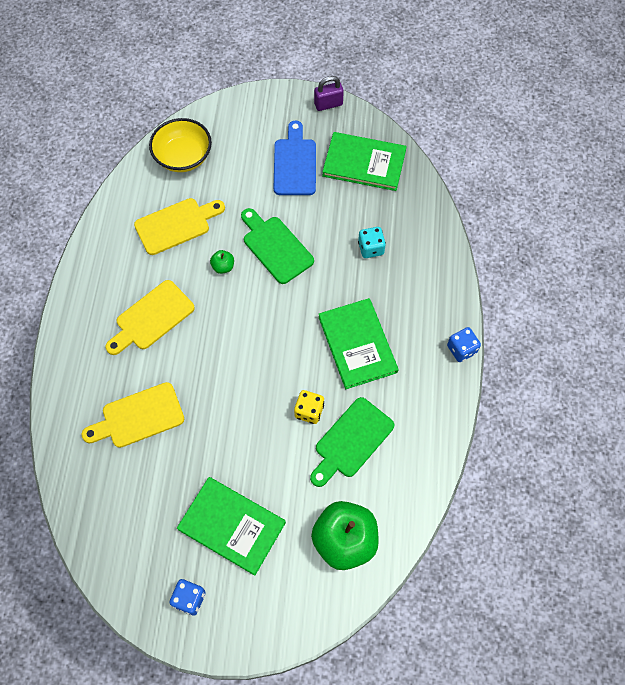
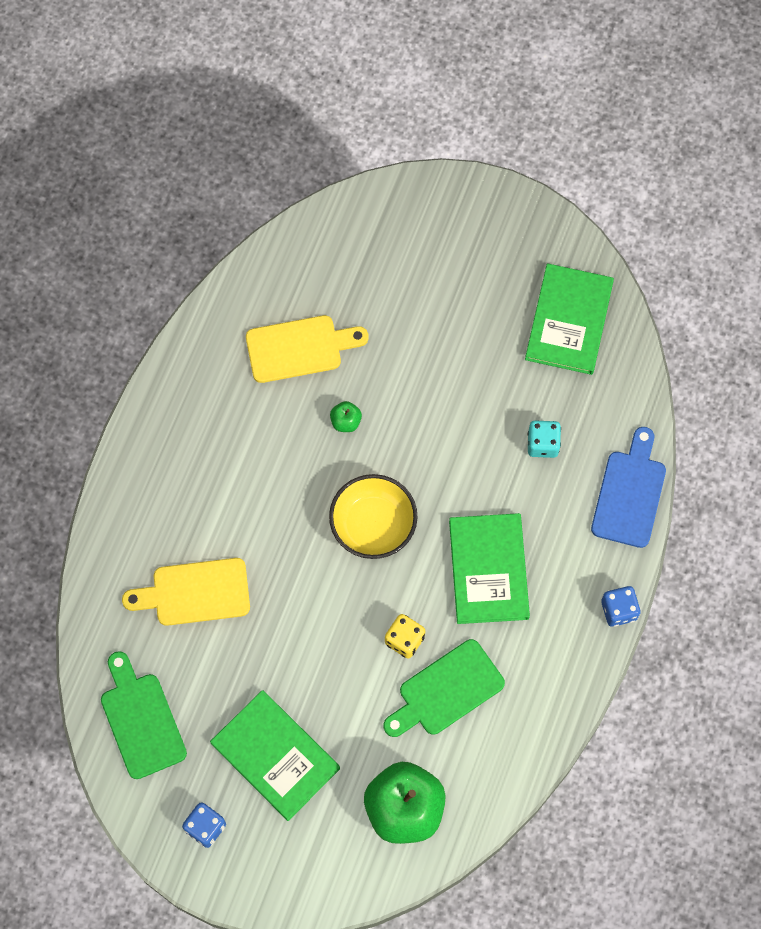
camera: 15 degrees right, 5 degrees up
yellow cutting board [105,280,195,355] -> none
yellow bowl [149,118,212,172] -> yellow bowl moved to [329,474,418,559]
green cutting board [241,208,314,284] -> green cutting board moved to [101,651,187,779]
blue cutting board [274,121,316,195] -> blue cutting board moved to [591,427,666,548]
purple padlock [314,76,344,111] -> none
green book [322,132,407,191] -> green book turned 75 degrees clockwise [525,263,614,375]

